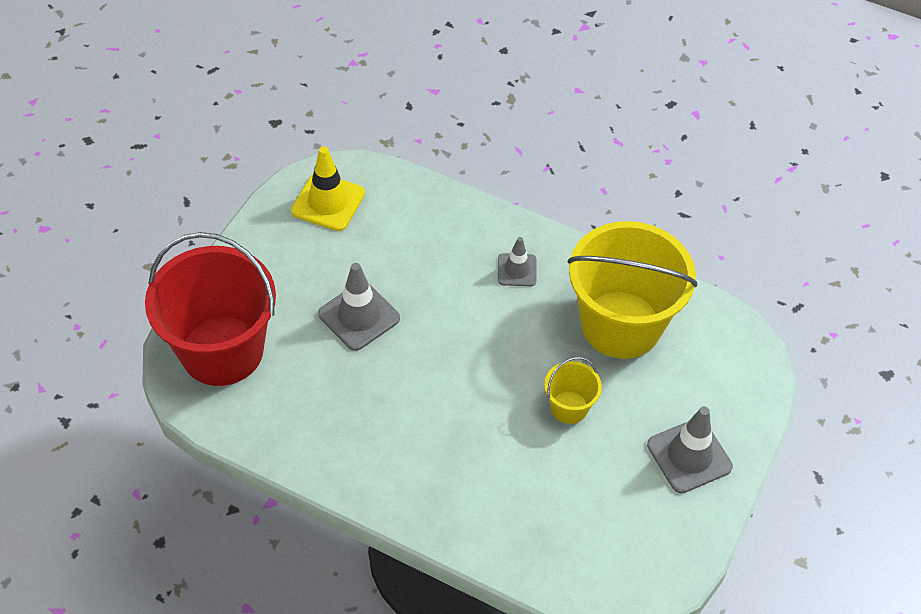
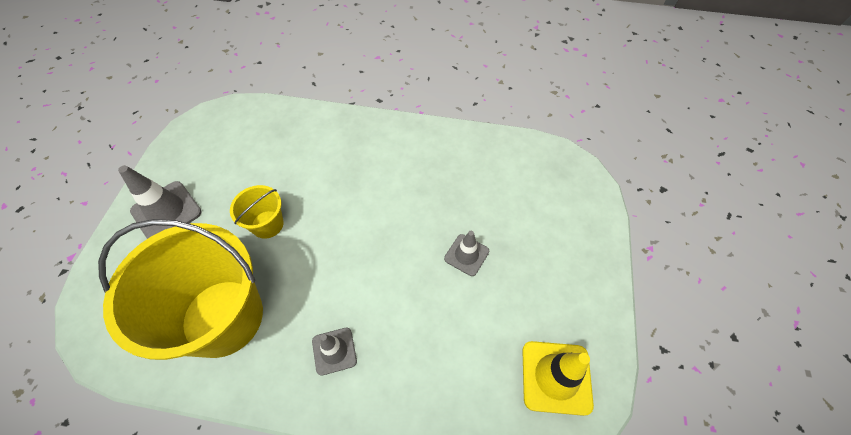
camera: 165 degrees right, 5 degrees up
red bucket [145,232,276,386] -> none
grey traffic cone [318,263,400,351] -> grey traffic cone [444,231,489,276], size x0.62

